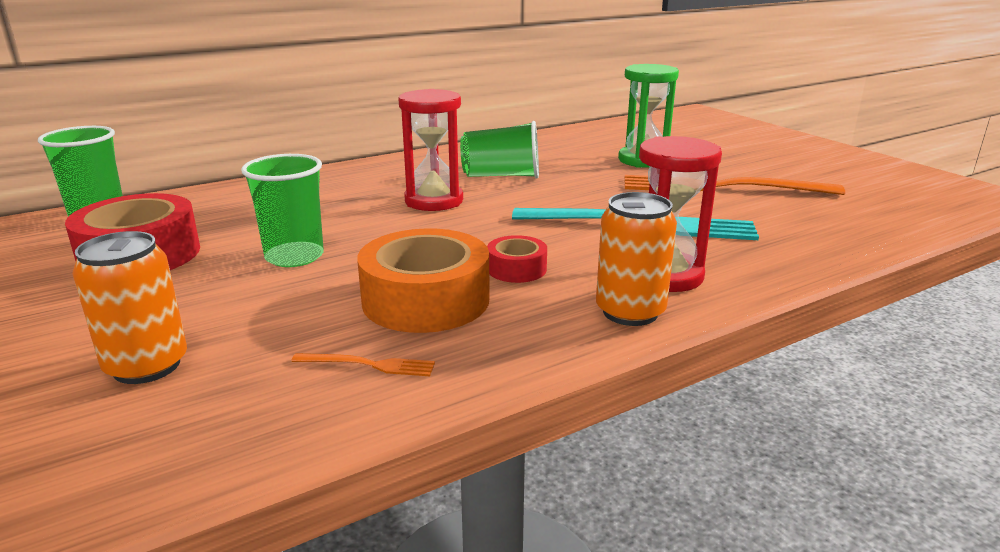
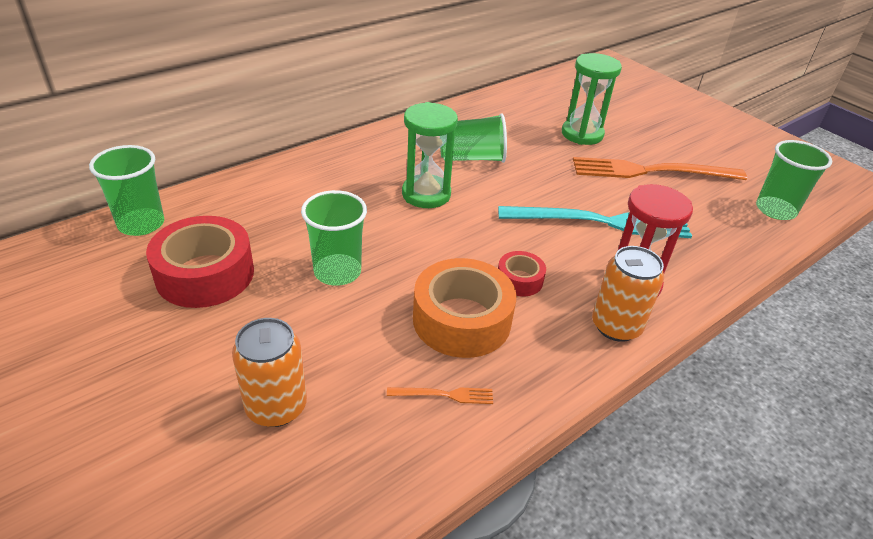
camera: 10 degrees left, 15 degrees up
red hourglass [398,89,463,211] -> green hourglass [402,102,458,208]
none -> green cup [756,140,832,220]

